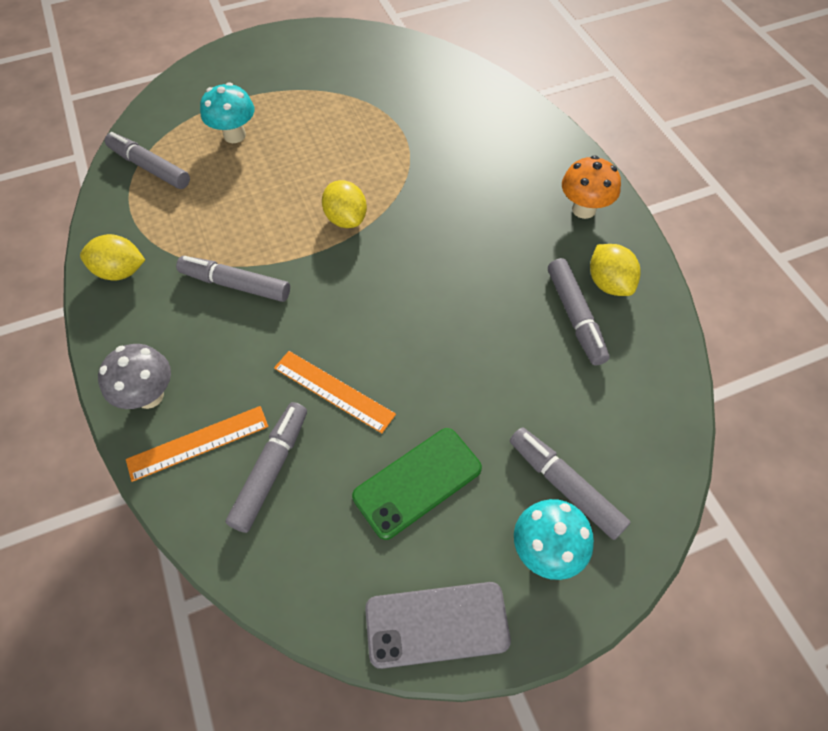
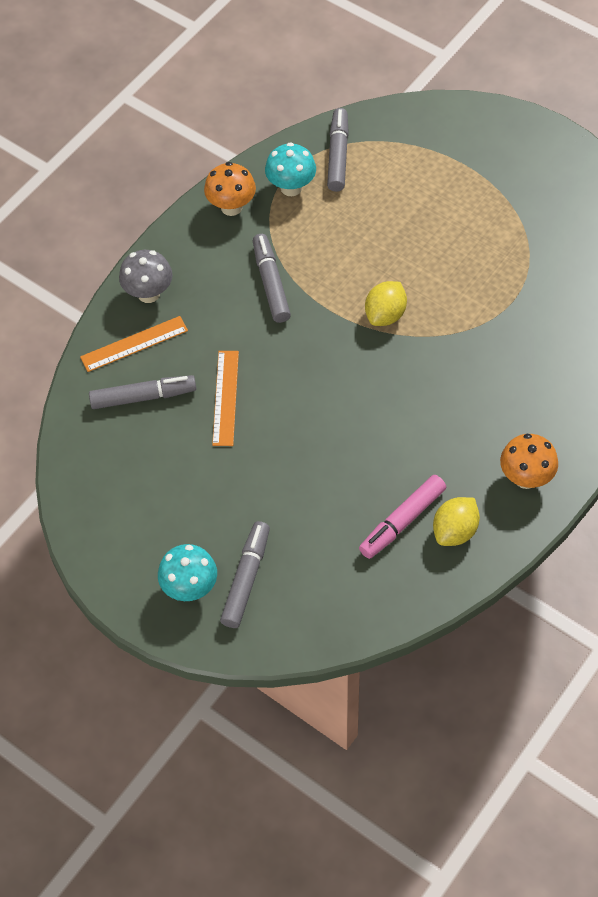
camera: 60 degrees right, 0 degrees up
yellow lemon [80,234,145,281] -> orange mushroom [204,162,256,216]
orange ruler [126,406,269,482] -> orange ruler turned 60 degrees counterclockwise [80,316,188,372]
turquoise mushroom [200,82,254,143] -> turquoise mushroom moved to [265,142,316,196]
green phone [352,428,482,540] -> none
grey phone [365,582,511,669] -> none
grey marker [548,258,610,366] -> pink marker [359,475,446,559]

